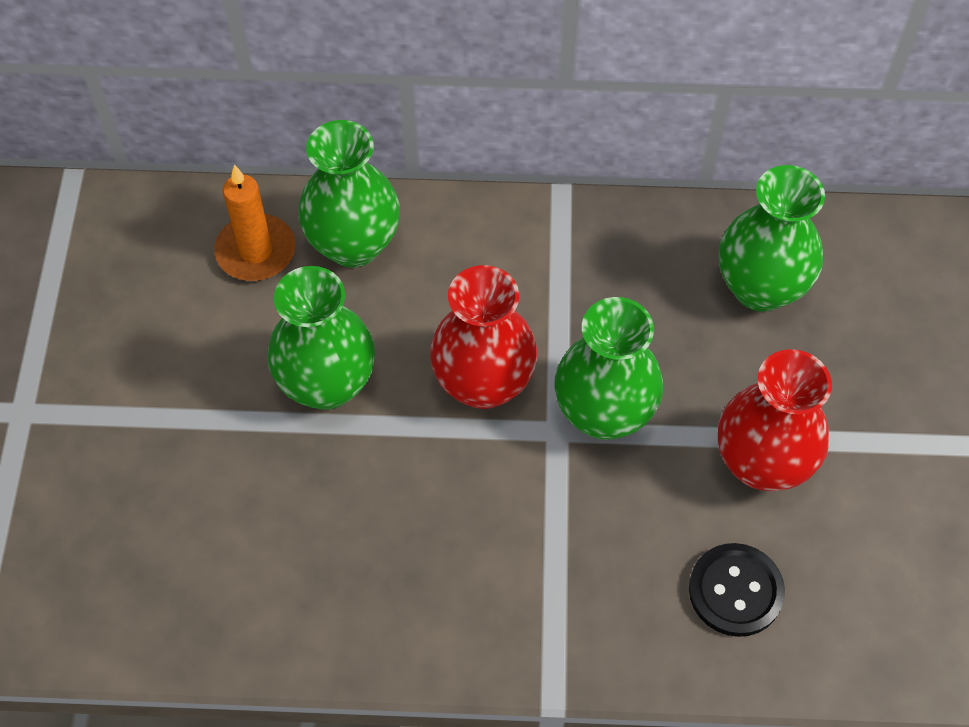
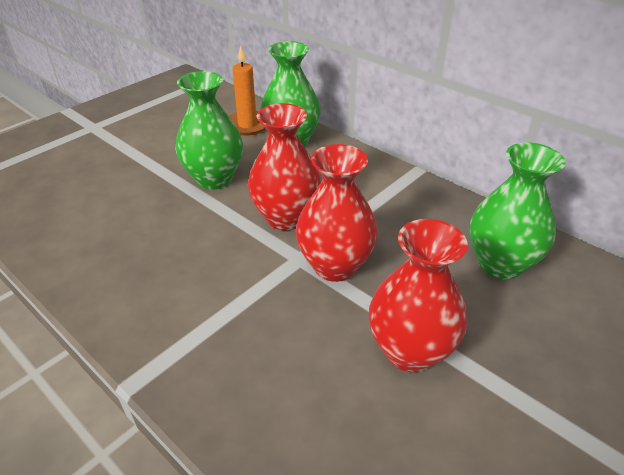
camera: 40 degrees right, 20 degrees down
green vase [555,297,663,440] -> red vase [296,144,378,282]
black button [689,543,785,637] -> none

